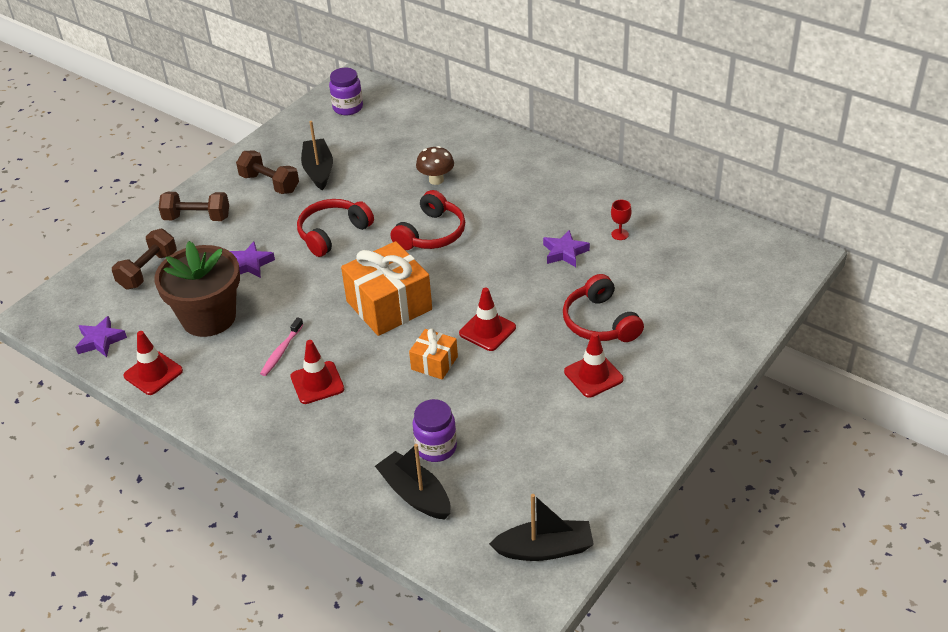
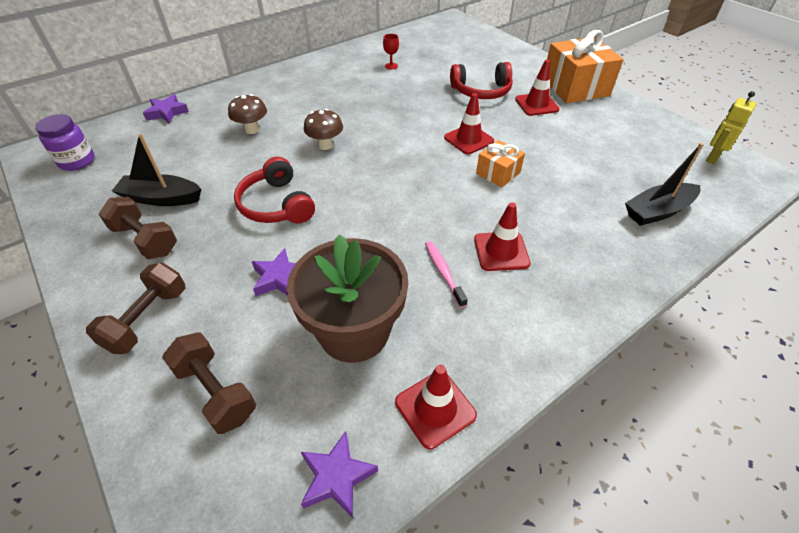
camera: 75 degrees left, 5 degrees up
brown dumbbell [236,150,299,194] -> brown dumbbell turned 75 degrees clockwise [99,197,177,259]
pink toothbrush [260,317,304,376] -> pink toothbrush turned 150 degrees counterclockwise [425,241,468,308]
orange gift [341,241,432,336] -> orange gift moved to [547,30,624,103]
red headphones [390,190,465,250] -> brown mushroom [304,109,343,150]
purple jar [412,399,457,462] -> none
black boat [489,494,594,561] -> yellow robot [706,91,757,164]
purple star [543,230,590,267] -> purple star moved to [143,94,189,123]

